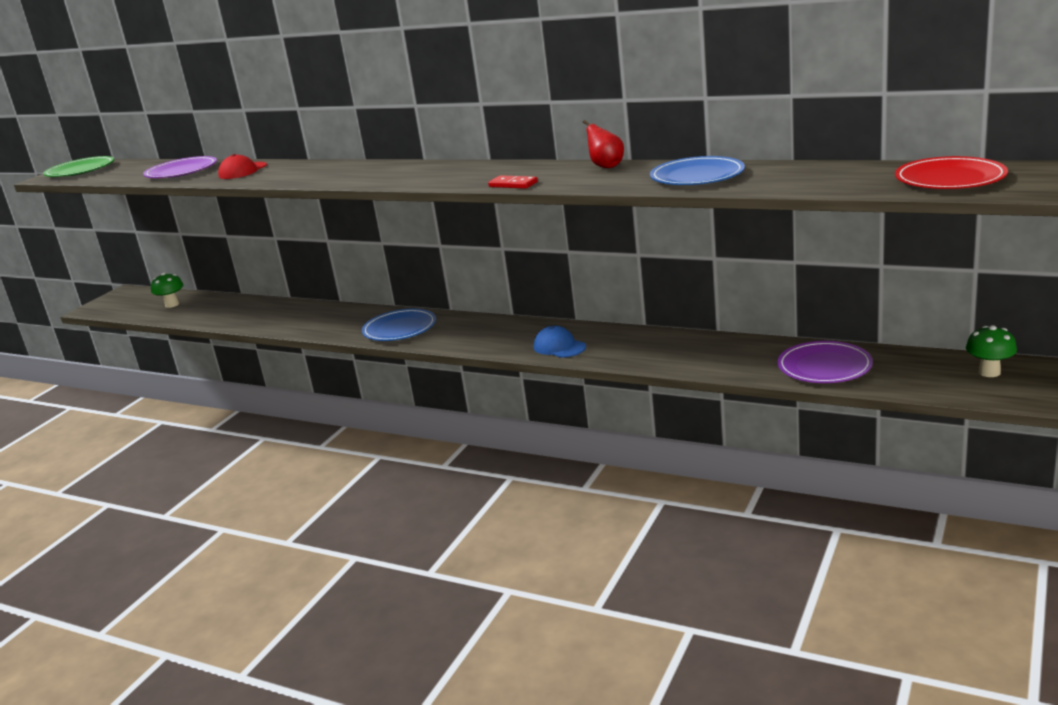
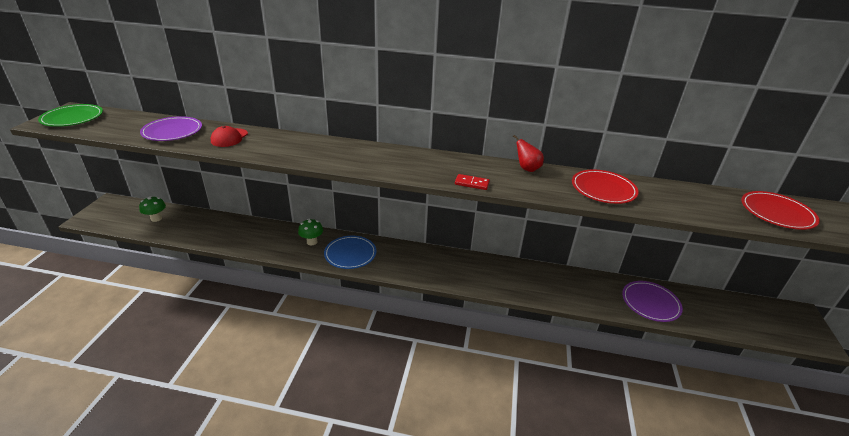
camera: 20 degrees left, 10 degrees up
blue cap [534,326,586,358] -> none
blue plate [650,156,745,185] -> red plate [572,169,639,204]
green mushroom [966,325,1017,377] -> green mushroom moved to [298,219,323,245]

